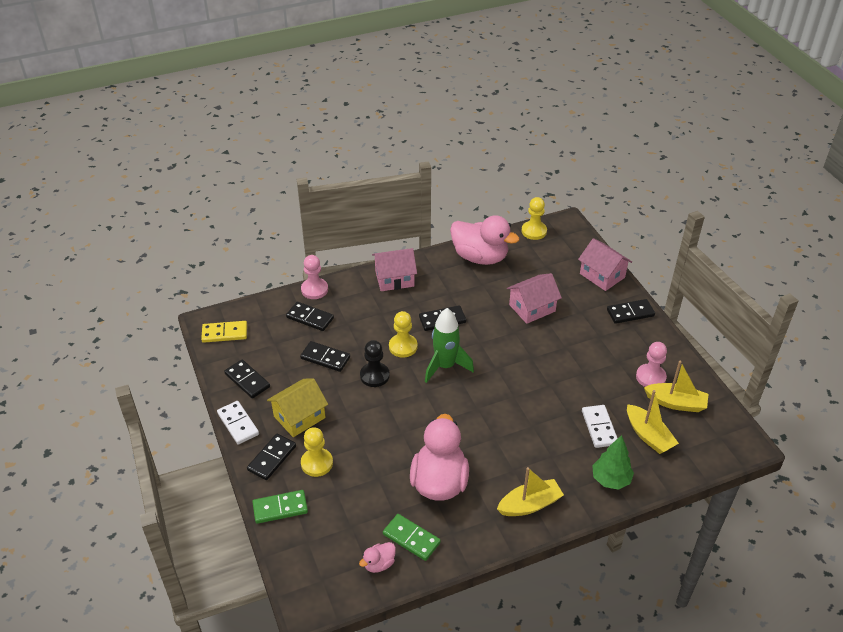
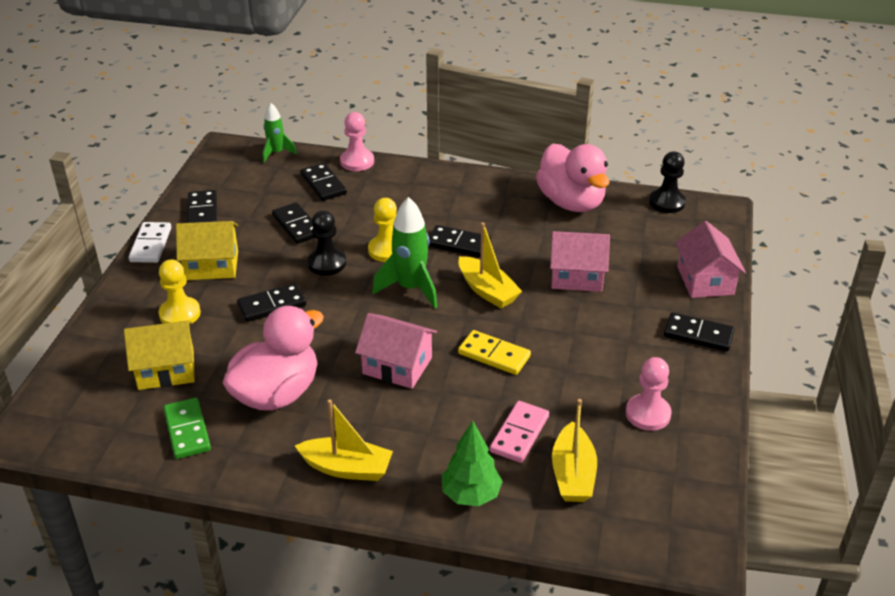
camera: 35 degrees right, 5 degrees down
yellow domino [201,321,247,343] -> yellow domino moved to [458,330,531,375]
black domino [247,434,296,480] -> black domino moved to [237,283,306,322]
green domino [252,490,308,524] -> none
pink duck [359,542,396,573] -> none
pink house [372,248,417,291] -> pink house moved to [355,313,437,389]
yellow pawn [522,197,547,240] -> black pawn [649,152,686,213]
white domino [582,405,618,448] -> pink domino [490,401,549,463]
yellow boat [644,361,708,412] -> yellow boat moved to [458,222,522,308]
none -> yellow house [124,321,195,390]
none -> green rocket [263,103,297,163]

